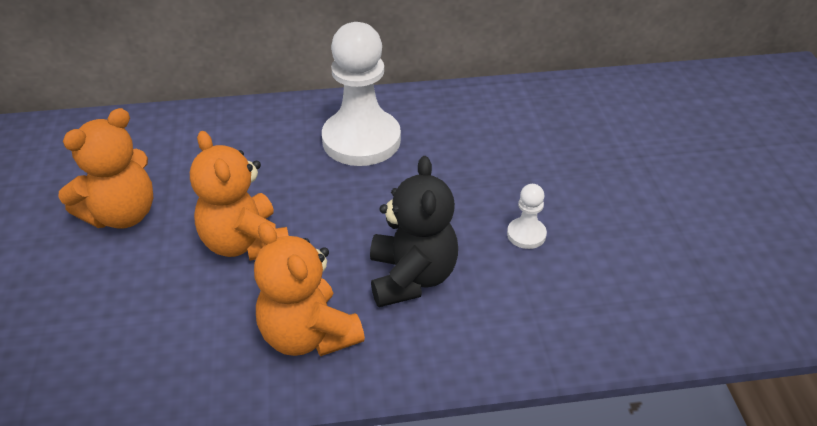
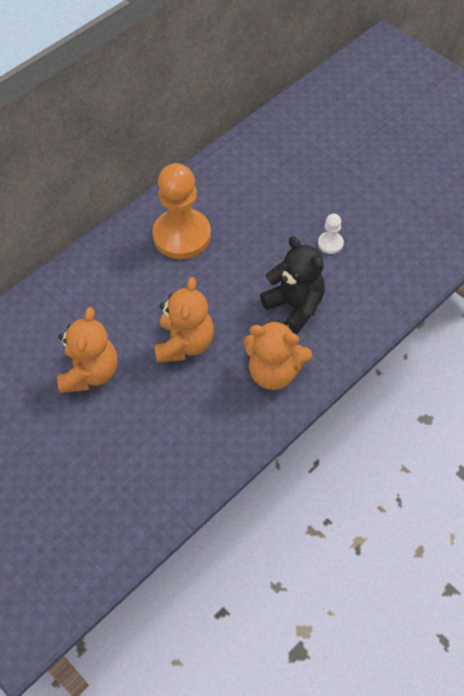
camera: 35 degrees left, 15 degrees up
orange teddy bear [190,131,288,261] -> orange teddy bear turned 105 degrees counterclockwise [155,277,214,363]
white pawn [322,22,401,166] -> orange pawn [153,163,211,259]

